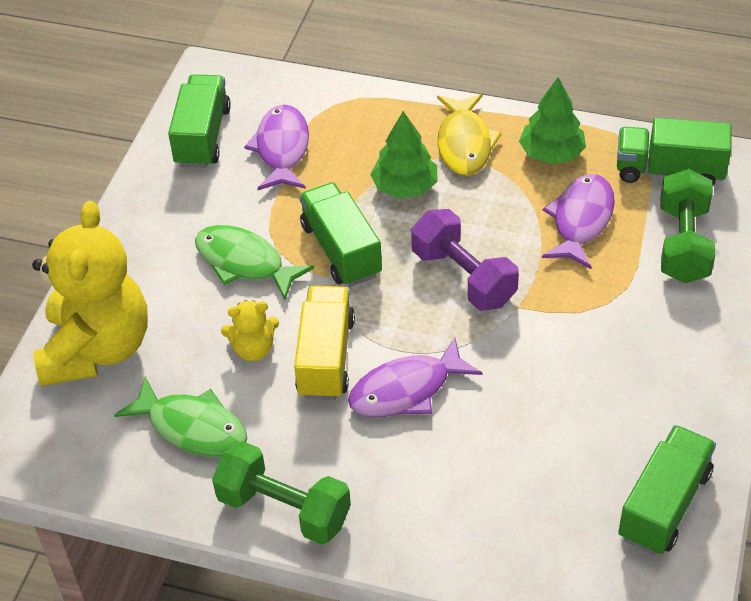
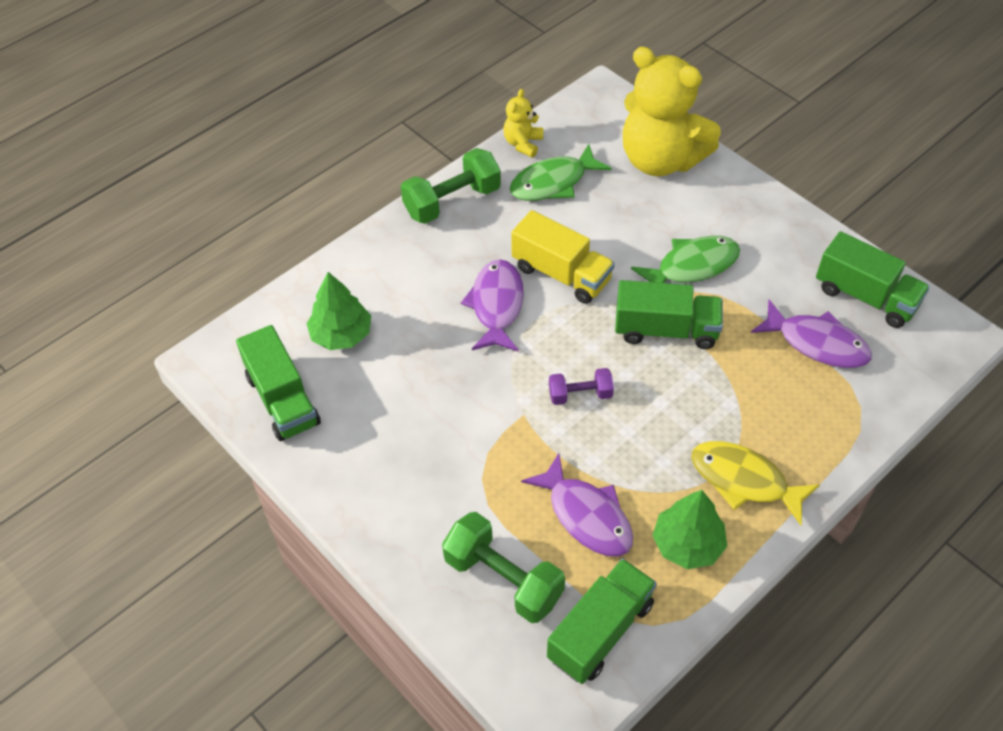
camera: 120 degrees right, 5 degrees up
yellow teddy bear [221,300,279,361] -> yellow teddy bear moved to [503,89,543,157]
green tree [370,111,437,198] -> green tree moved to [306,272,371,350]
purple dumbbell [411,209,519,311] -> purple dumbbell [549,368,614,405], size x0.57

